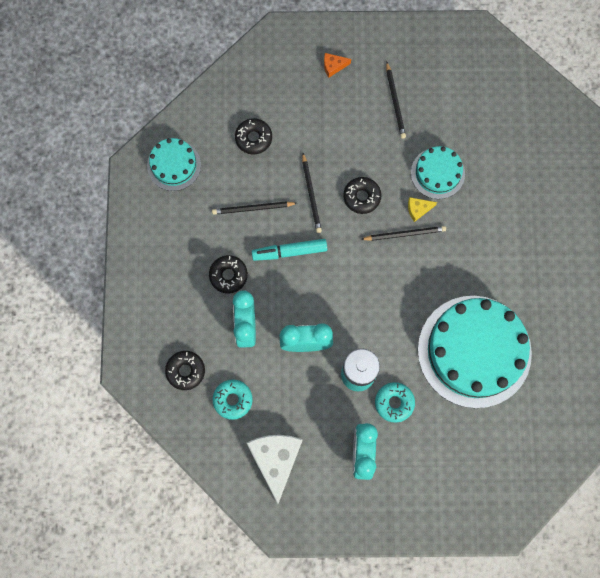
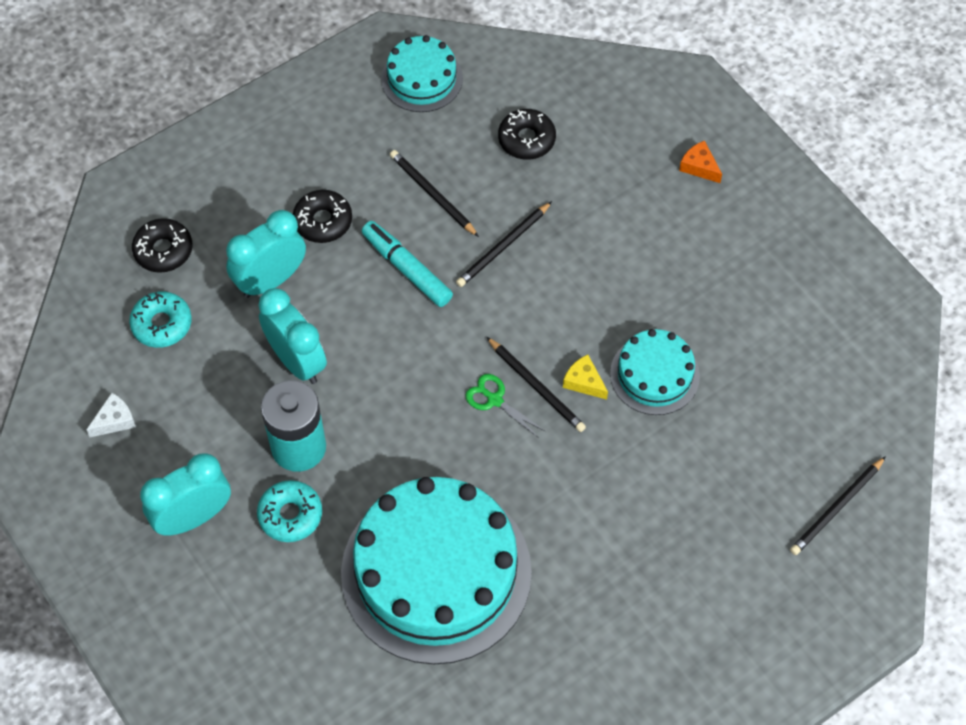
camera: 55 degrees right, 15 degrees down
white cheese [247,435,302,504] -> white cheese [86,393,136,437], size x0.45
black donut [343,177,381,214] -> none
black pencil [386,62,406,139] -> black pencil moved to [790,456,886,555]
none -> green scissors [465,374,545,438]

